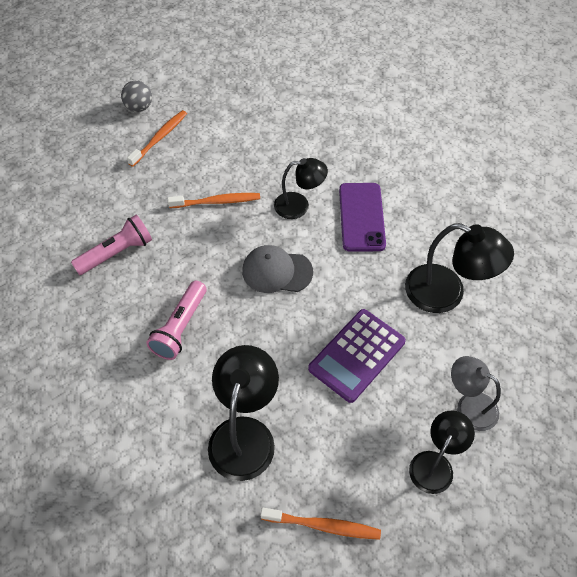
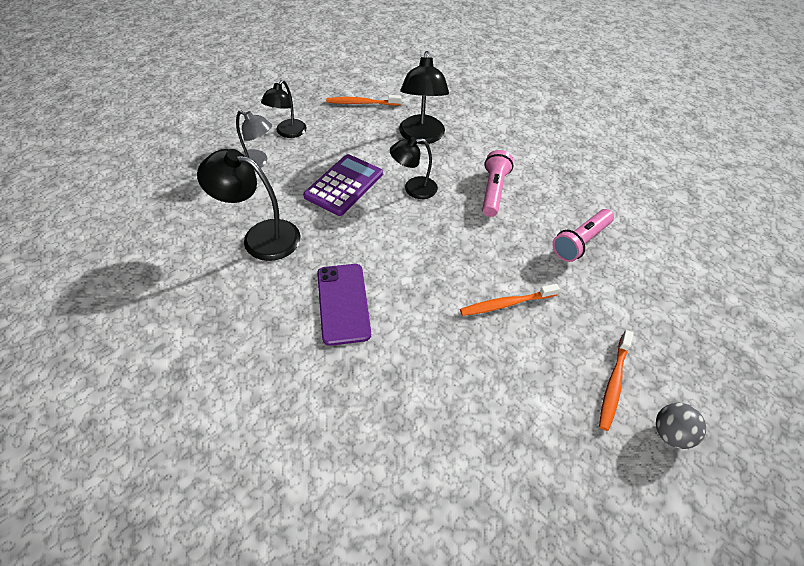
camera: 170 degrees right, 5 degrees down
grey cap [242,245,313,293] -> none
black lamp [274,158,328,219] -> black lamp moved to [390,137,438,199]

